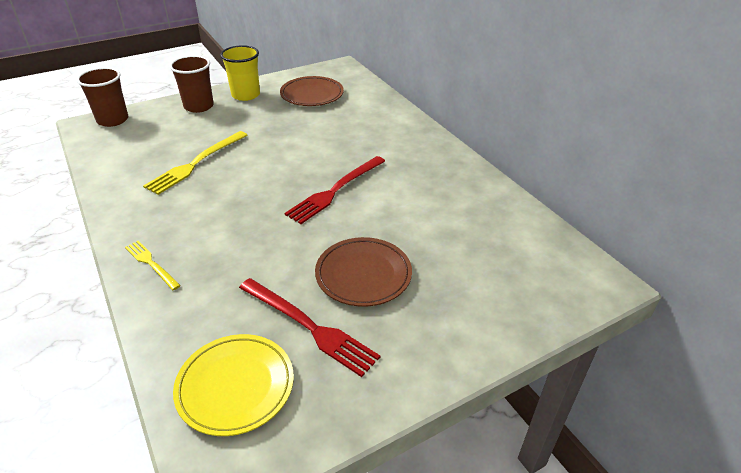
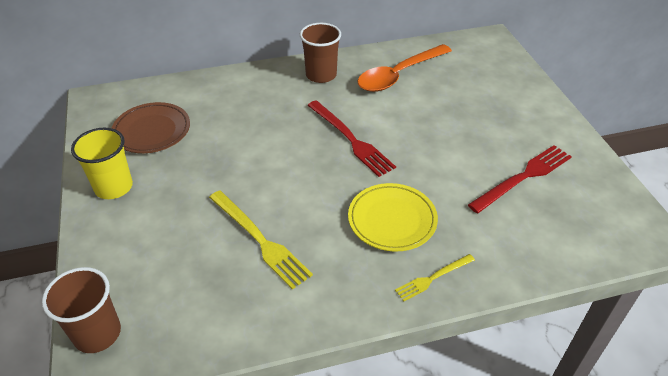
camera: 75 degrees left, 5 degrees up
brown cup [170,55,214,113] -> brown cup moved to [300,23,341,83]
yellow plate [173,334,294,436] -> yellow plate moved to [348,183,438,252]
brown plate [315,237,412,307] -> none
none -> orange spoon [357,44,452,92]

